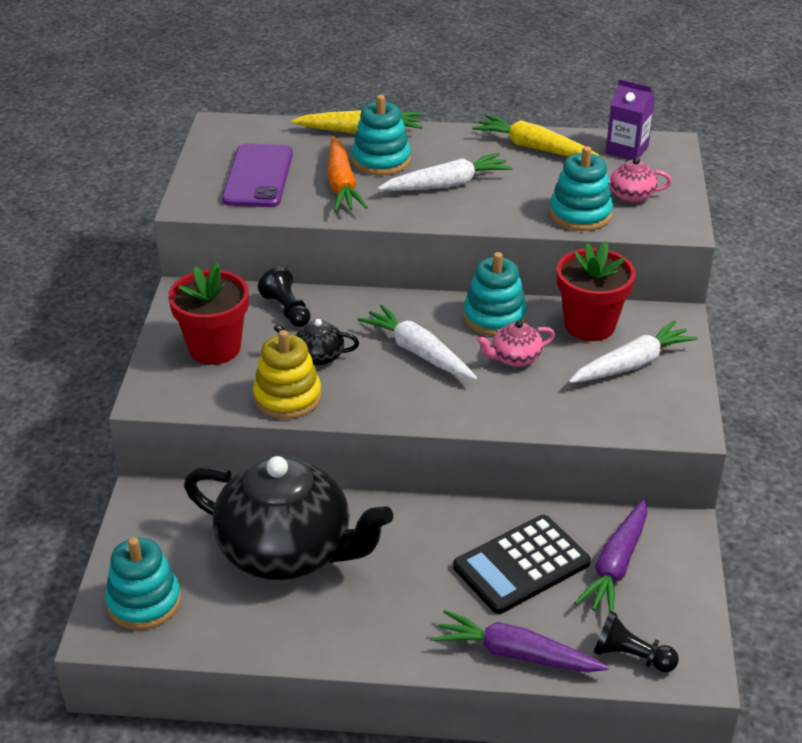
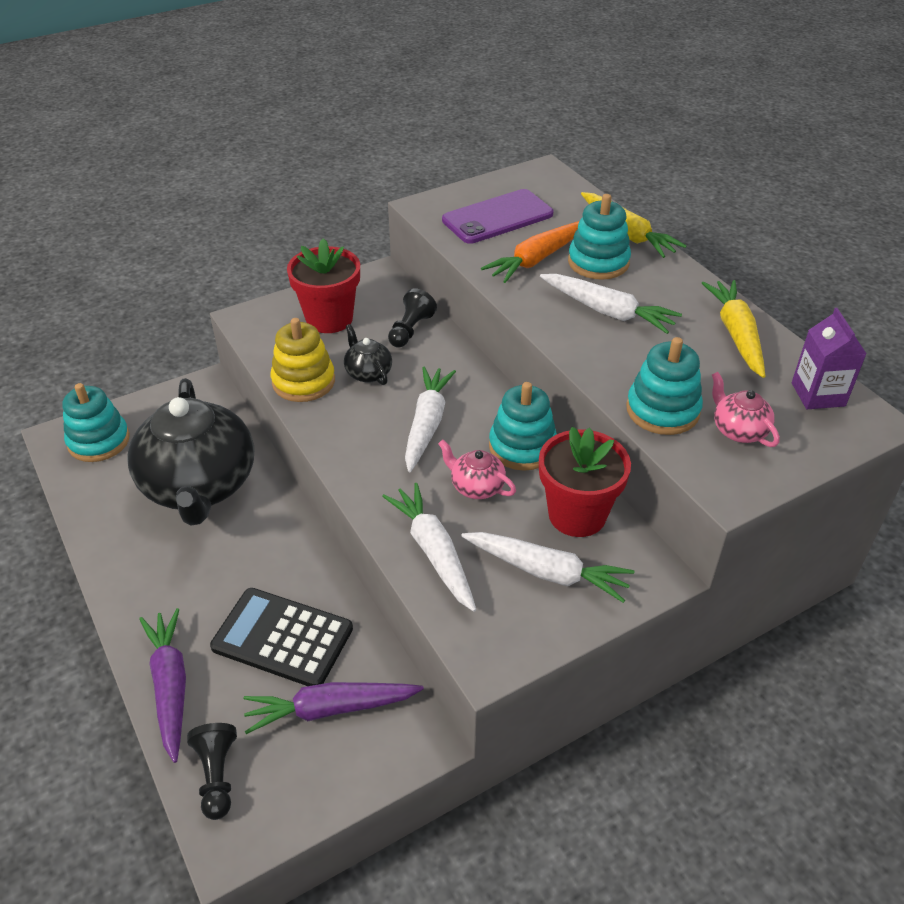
camera: 55 degrees right, 5 degrees up
none -> white carrot [382,483,476,612]

